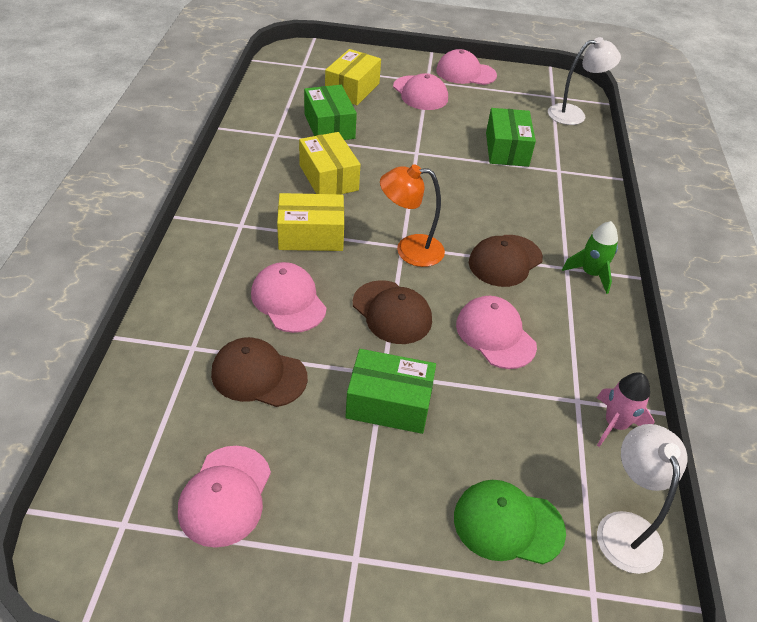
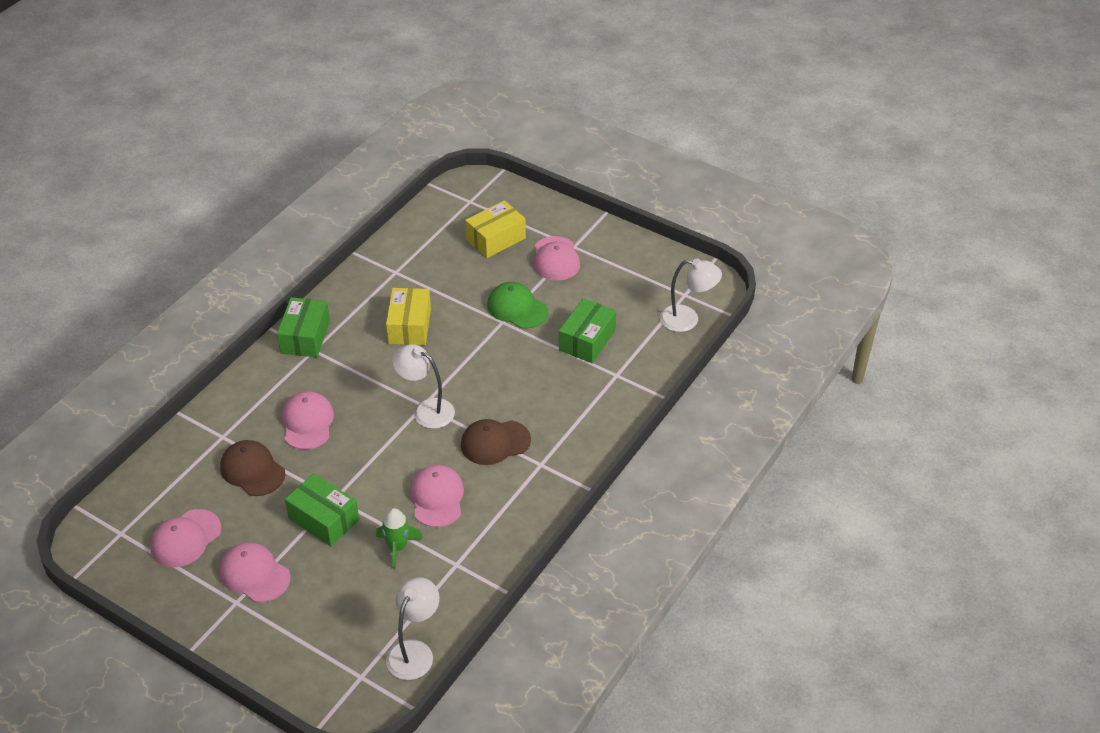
camera: 30 degrees right, 0 degrees up
yellow box [277,193,344,251] -> none
green box [304,85,357,140] -> green box moved to [277,297,330,357]
brown cap [353,280,432,344] -> none
orange lamp [380,164,445,267] -> white lamp [392,344,455,429]
pink cap [436,49,497,85] -> pink cap moved to [219,542,290,603]
green cap [454,480,566,564] -> green cap moved to [487,282,548,329]
green rocket [562,221,618,294] -> green rocket moved to [376,508,423,570]
pink rocket [597,372,655,447] -> none

